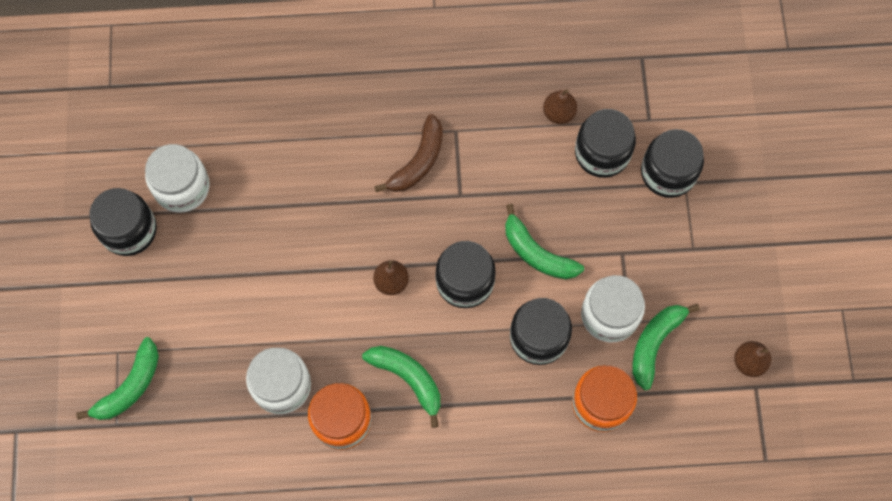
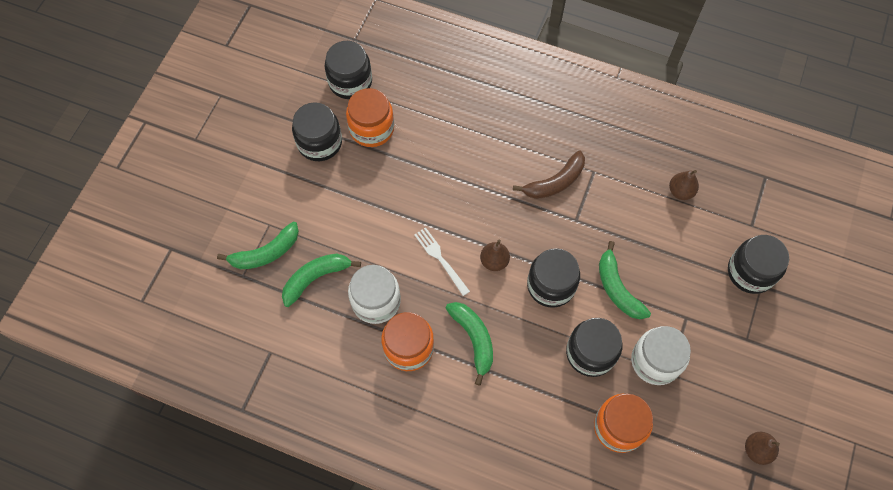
camera: 25 degrees right, 5 degrees down
white jar [145,144,210,213] -> orange jar [346,88,394,147]
black jar [575,109,636,178] -> black jar moved to [325,41,372,99]
green banana [632,304,700,390] -> green banana moved to [282,254,361,307]
none -> white fork [414,227,470,296]

